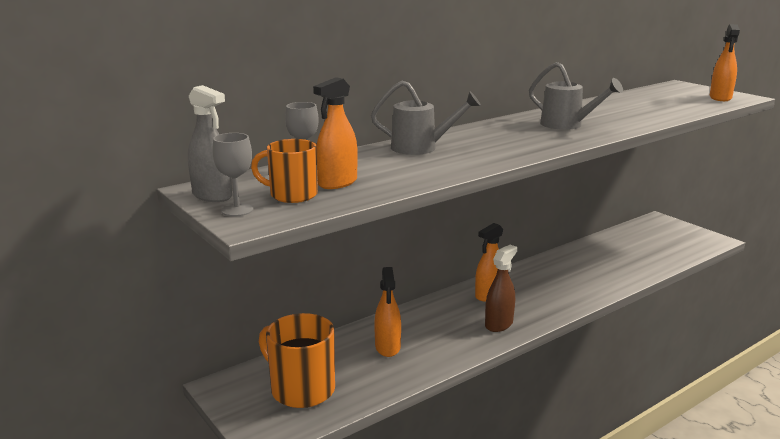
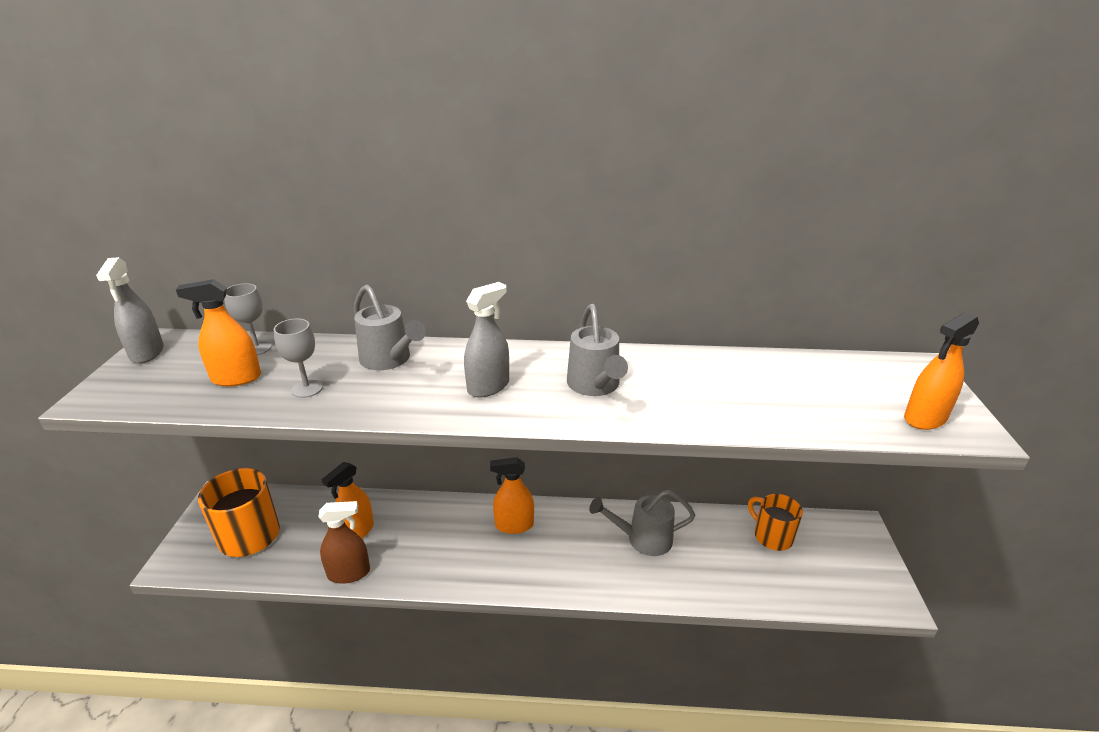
camera: 40 degrees right, 10 degrees up
grey goblet [212,133,253,216] -> grey goblet moved to [274,319,323,398]
orange mug [251,139,318,203] -> orange mug moved to [748,494,803,551]
brown spray bottle [485,245,517,332] -> brown spray bottle moved to [318,501,370,584]
none -> grey spray bottle [464,282,509,398]
none -> grey watering can [589,490,695,556]

